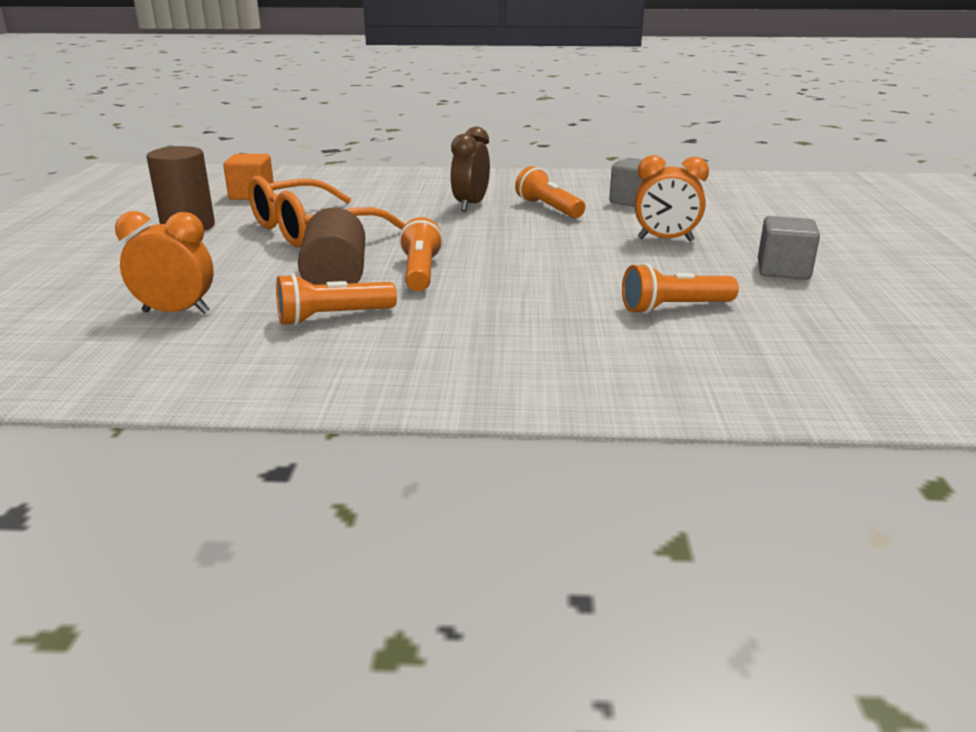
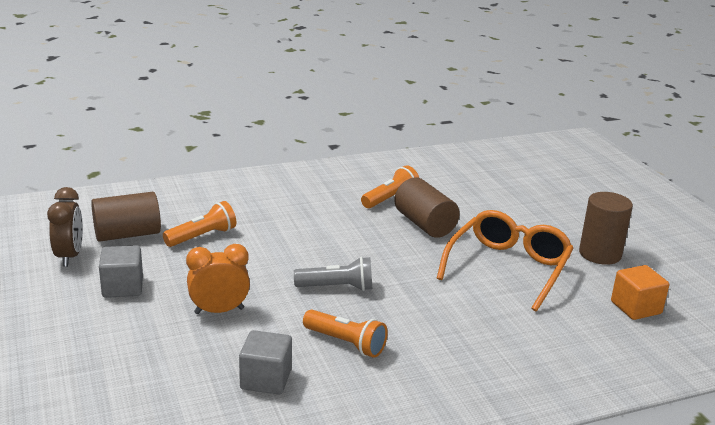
camera: 155 degrees right, 0 degrees up
orange clock [115,211,214,314] -> none
orange flashlight [399,217,443,291] -> none
brown clock [450,127,490,211] -> brown clock moved to [47,187,83,267]
none -> brown cylinder [91,192,161,242]
none -> grey flashlight [294,257,372,291]

